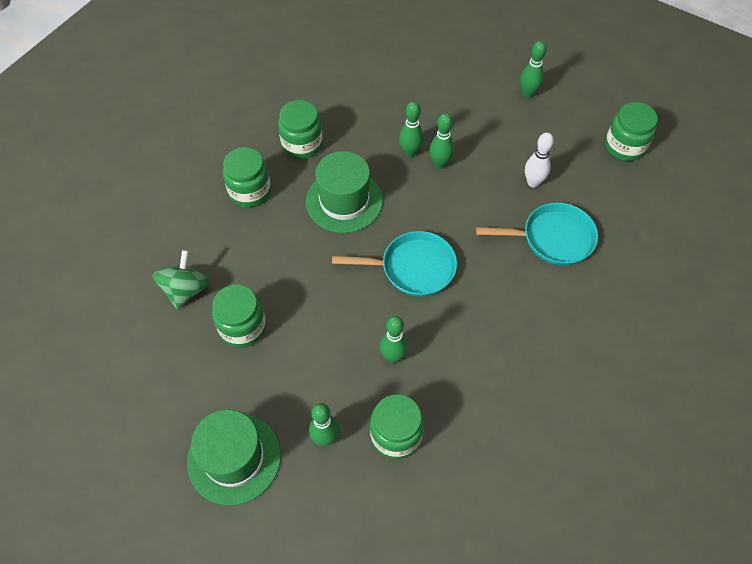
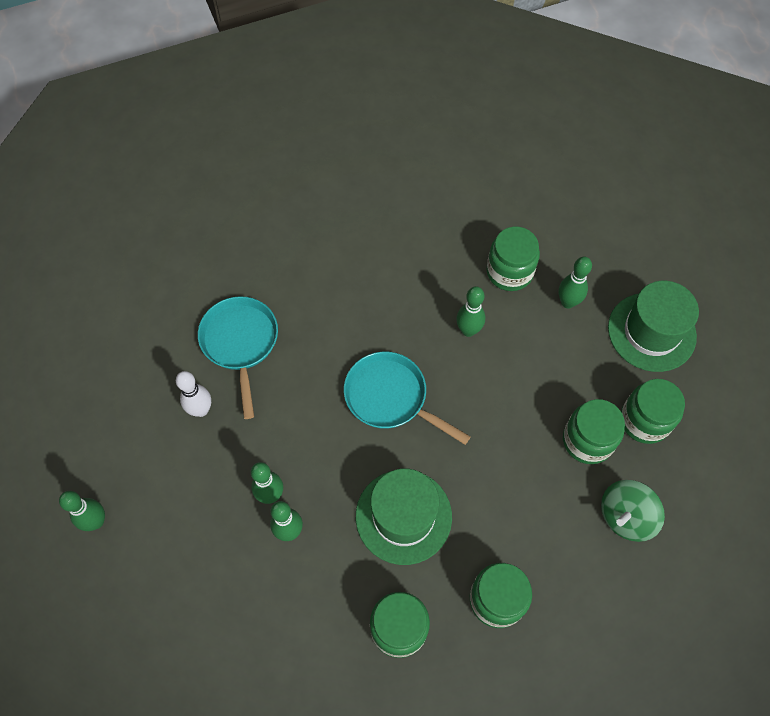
camera: 145 degrees left, 5 degrees up
turquoise pan [476,202,598,266] -> turquoise pan turned 45 degrees clockwise [198,296,278,419]
green jar [605,102,658,161] -> green jar moved to [621,379,685,444]

